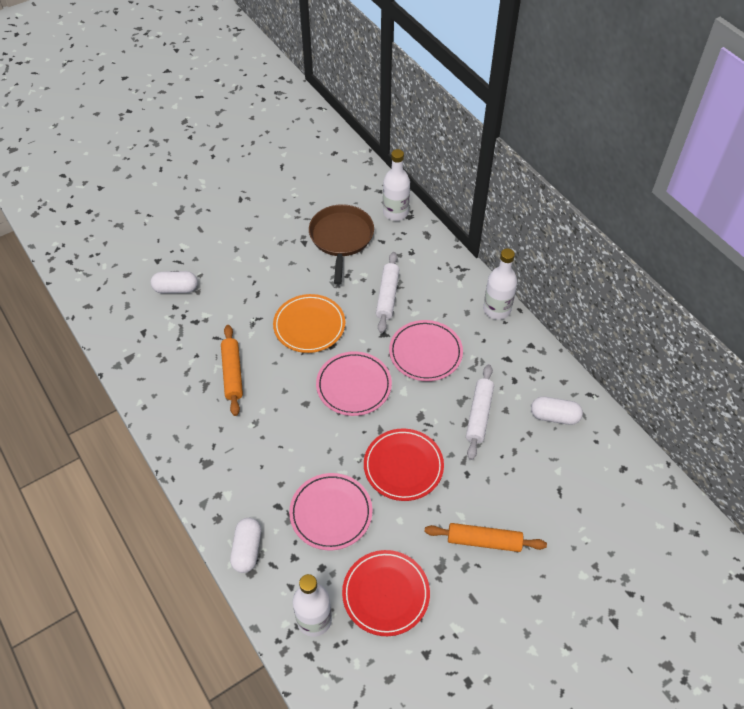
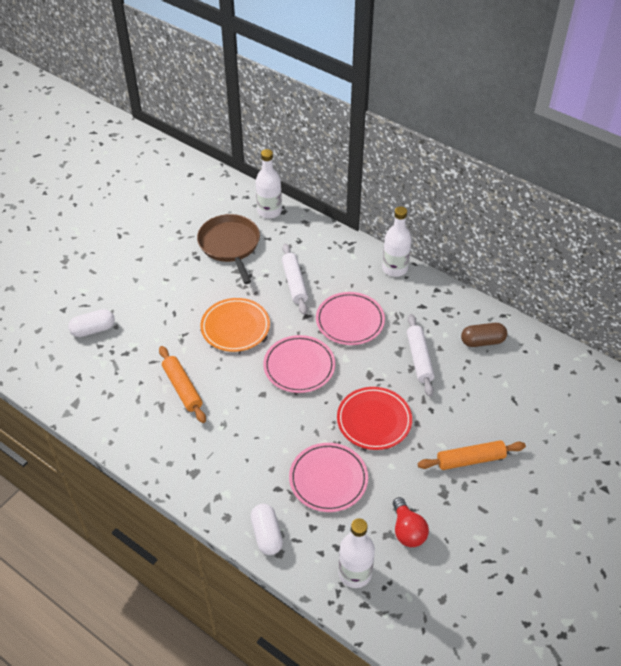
camera: 20 degrees left, 5 degrees down
red plate [342,550,430,636] -> red light bulb [393,497,429,547]
white capsule [531,397,583,425] -> brown capsule [461,323,507,347]

